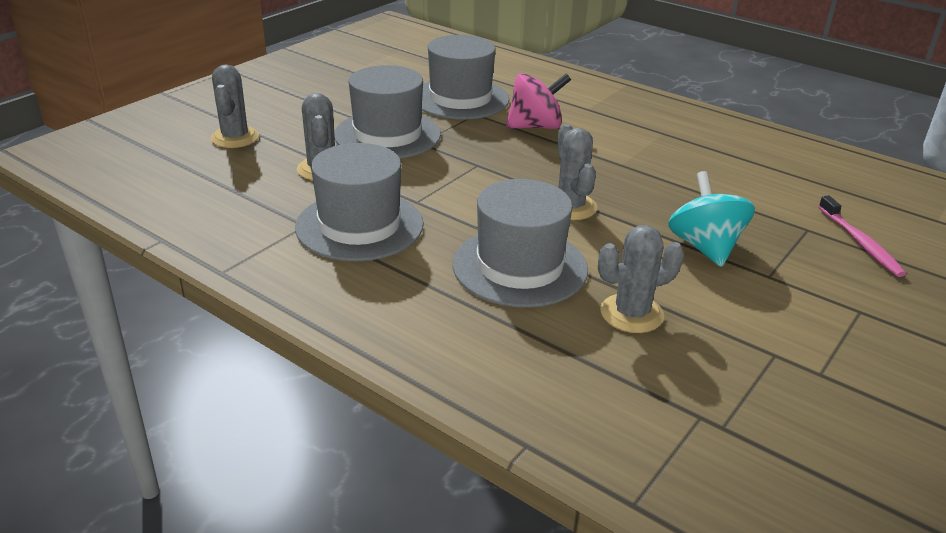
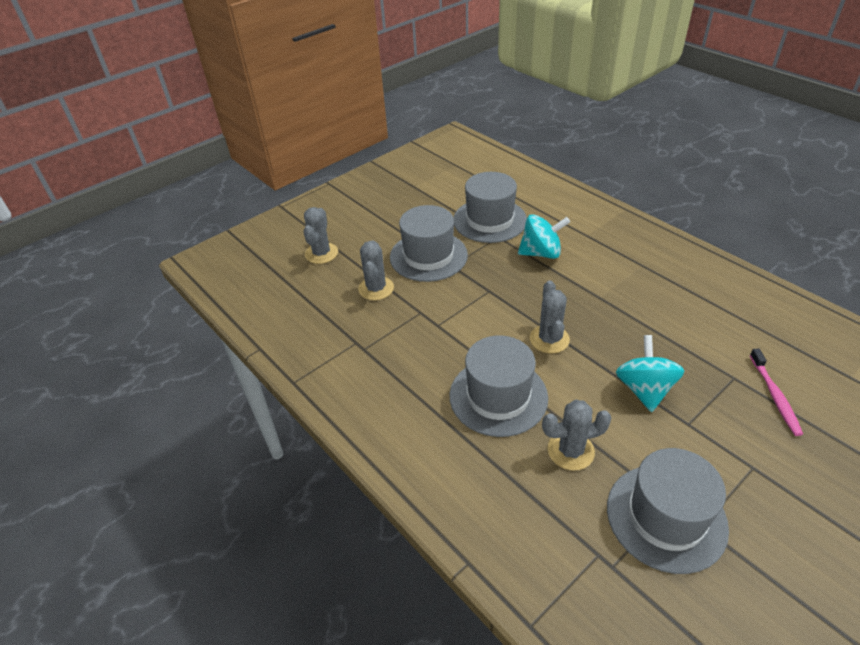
camera: 15 degrees right, 10 degrees up
grey hat [295,143,424,261] -> grey hat moved to [607,448,729,574]
pink spinning top [506,73,571,129] -> turquoise spinning top [518,214,570,259]

